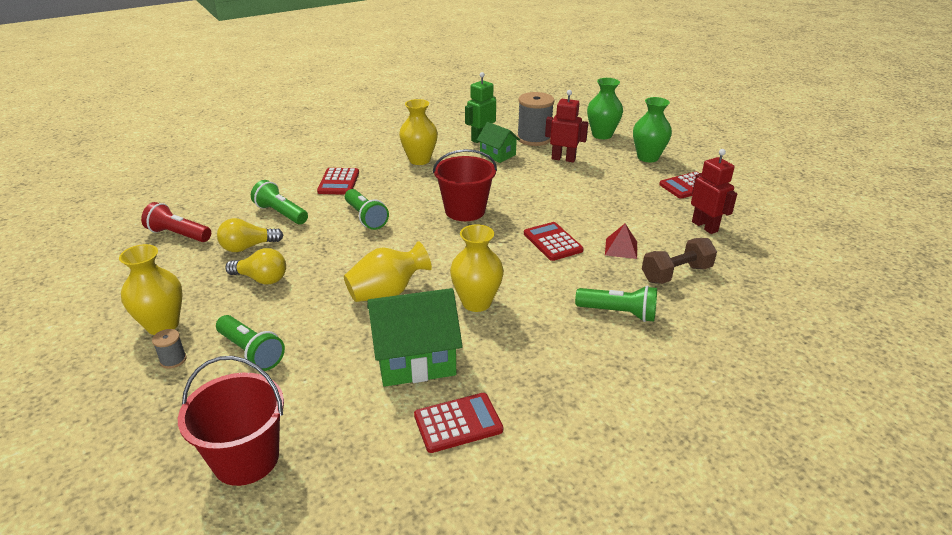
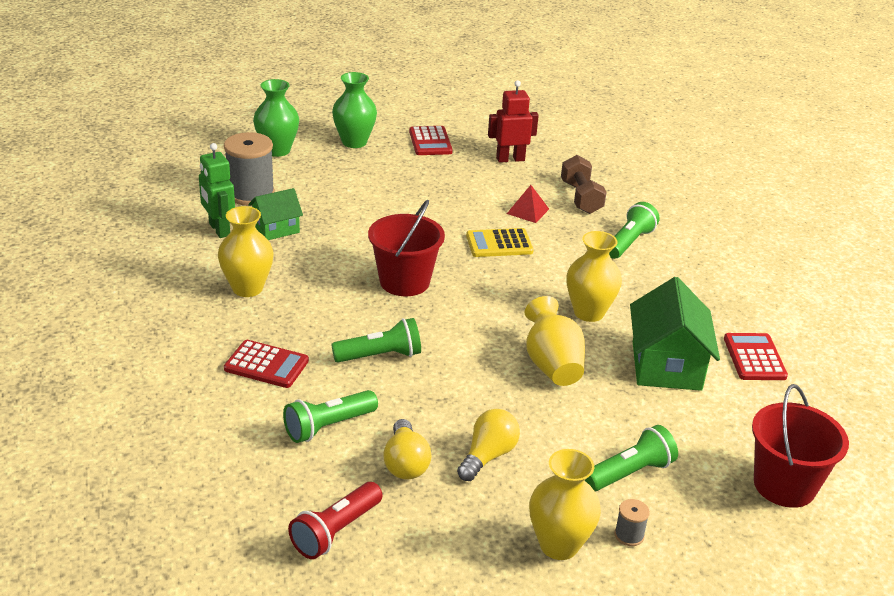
camera: 75 degrees left, 0 degrees up
red calculator [524,222,584,261] -> yellow calculator [466,228,534,257]
red robot [545,90,588,163] -> none

